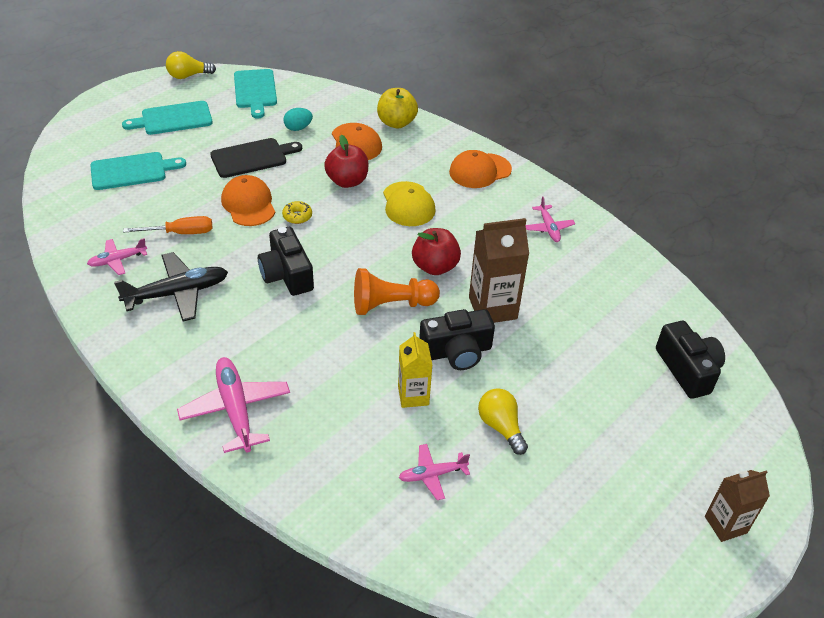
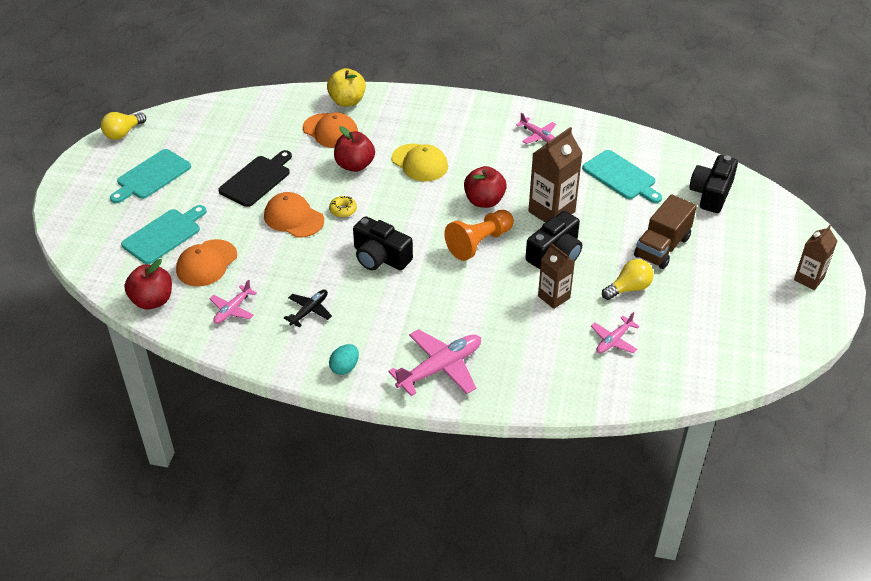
camera: 30 degrees left, 0 degrees up
black plane [114,252,228,322] -> black plane [284,290,332,328], size x0.57
orange screwdriver [123,216,213,234] -> none
pink plane [177,357,290,453] -> pink plane turned 105 degrees clockwise [388,329,481,396]
turquoise cutting board [234,69,277,118] -> turquoise cutting board moved to [582,150,662,203]
turquoise egg [283,108,313,131] -> turquoise egg moved to [329,344,359,375]
yellow carton [398,332,432,408] -> brown carton [538,243,575,309]
orange cap [449,150,512,188] -> orange cap moved to [176,239,237,286]
yellow light bulb [478,388,528,455] -> yellow light bulb turned 120 degrees clockwise [602,259,654,300]
black camera [656,321,725,399] -> black camera turned 105 degrees counterclockwise [689,155,738,213]
none -> red apple [124,259,172,309]
none -> brown truck [634,194,697,269]

